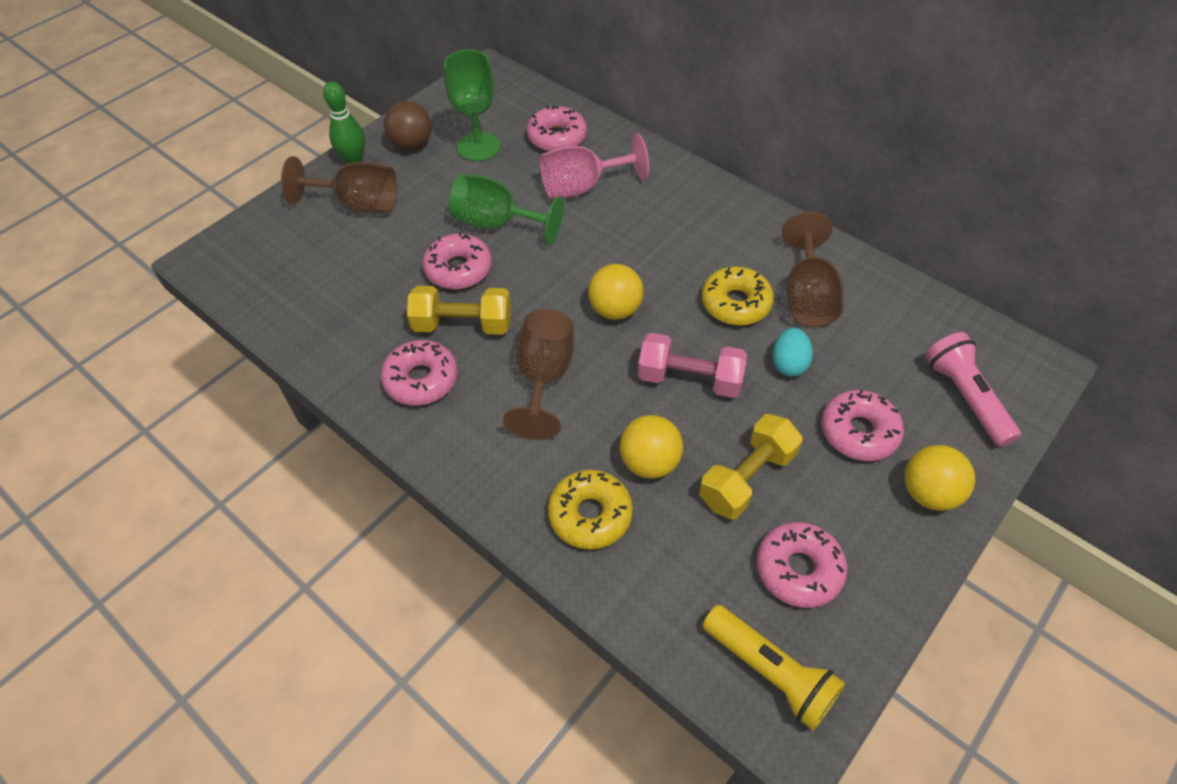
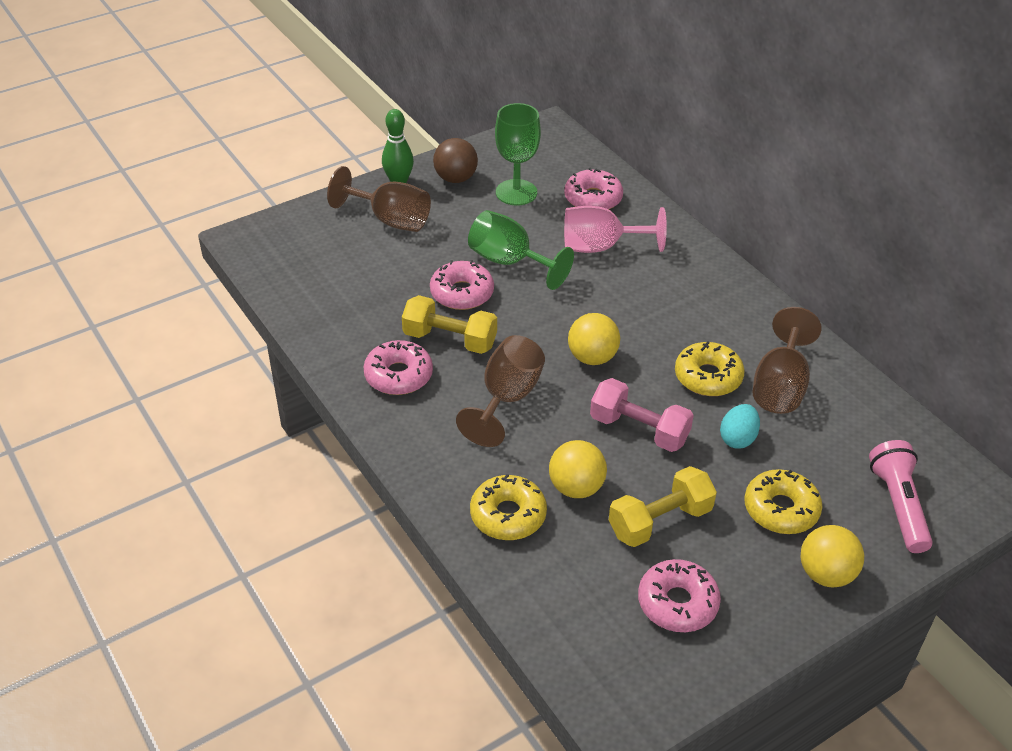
camera: 15 degrees right, 10 degrees down
yellow flashlight [703,605,845,731] -> none
pink donut [821,390,904,461] -> yellow donut [744,469,822,534]

